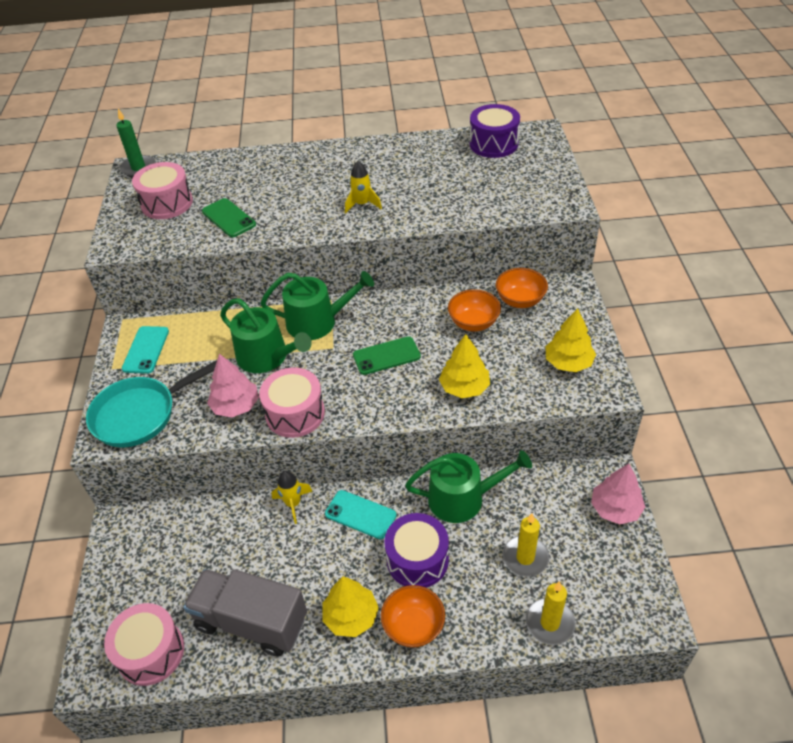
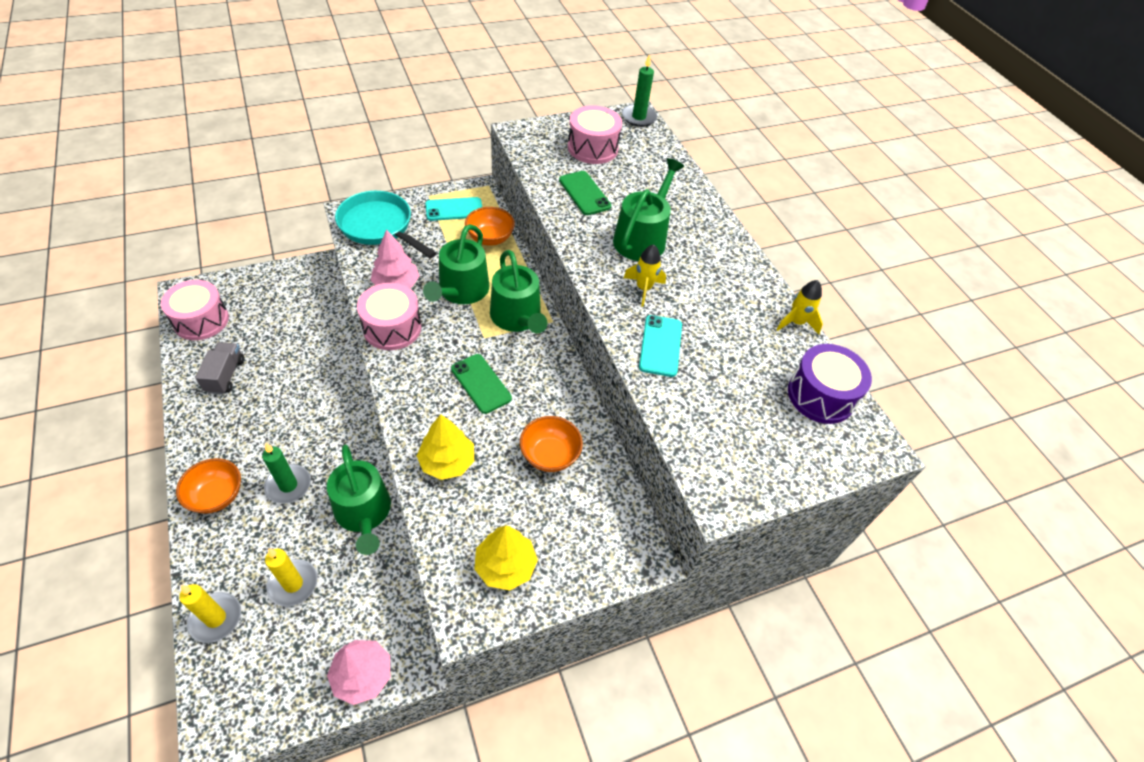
camera: 65 degrees right, 5 degrees up
grey truck [183,569,307,657] -> grey truck [195,342,244,394], size x0.57
green phone [202,198,256,237] -> green phone turned 60 degrees counterclockwise [559,171,611,215]
yellow rocket [272,471,312,524] -> yellow rocket moved to [776,280,823,334]
yellow tree [323,576,379,637] -> none
turquoise phone [325,490,397,539] -> turquoise phone moved to [639,315,682,377]
purple drum [384,513,449,588] -> green candle [262,443,311,504]
orange bowl [496,268,548,308] -> orange bowl moved to [465,207,515,246]
none -> green watering can [613,158,684,261]

